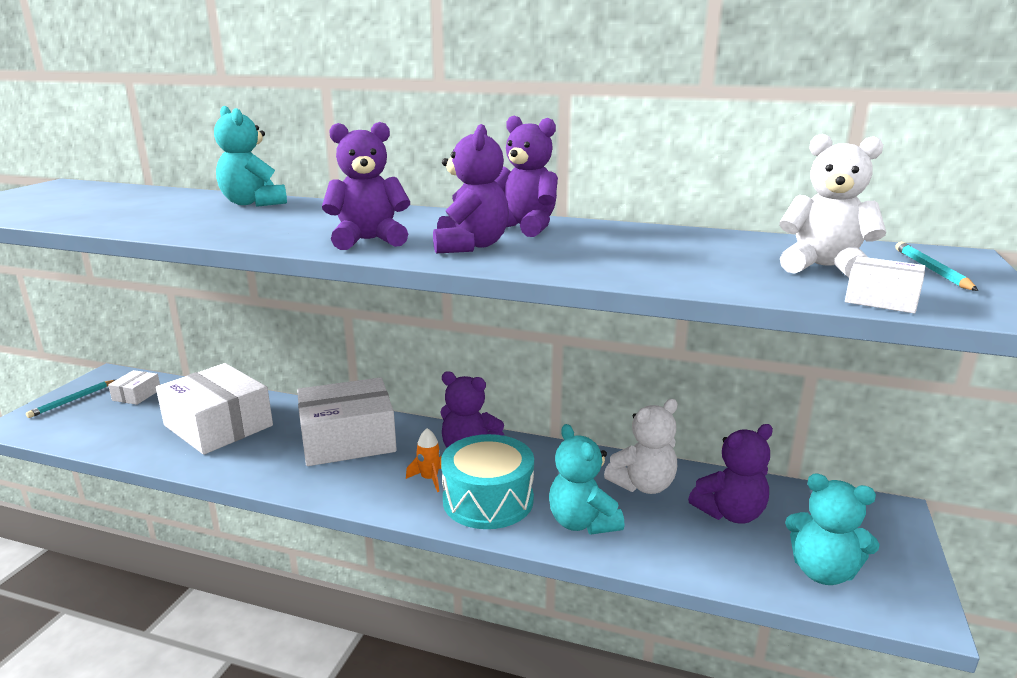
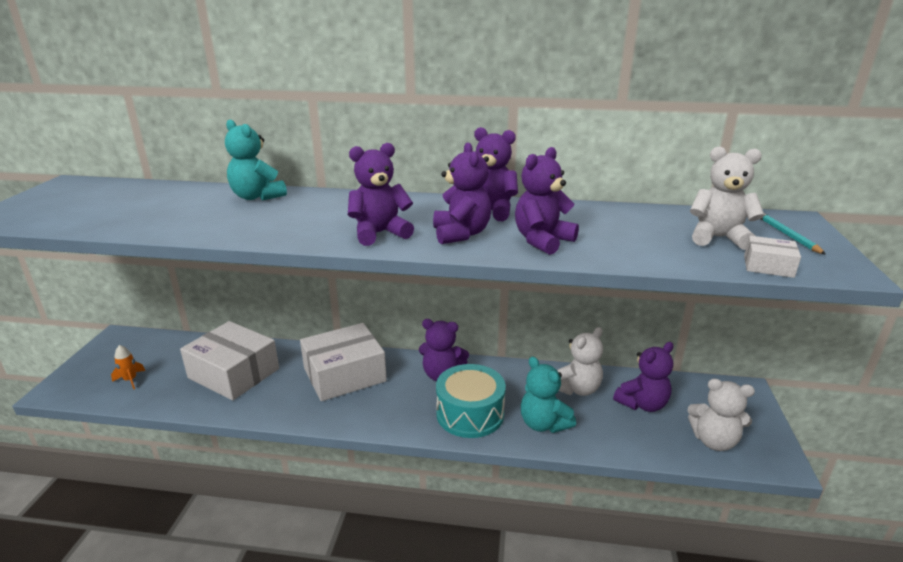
camera: 10 degrees left, 5 degrees up
turquoise pencil [26,380,115,418] -> none
white box [108,370,160,405] -> none
orange rocket [406,428,442,492] -> orange rocket moved to [111,345,145,389]
turquoise teddy bear [785,474,880,585] -> white teddy bear [688,378,755,451]
none -> purple teddy bear [515,147,579,255]

